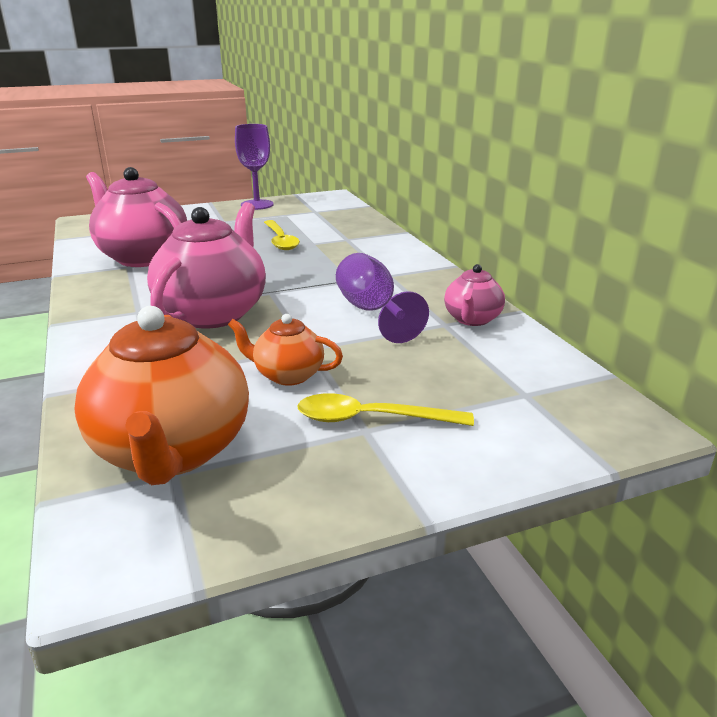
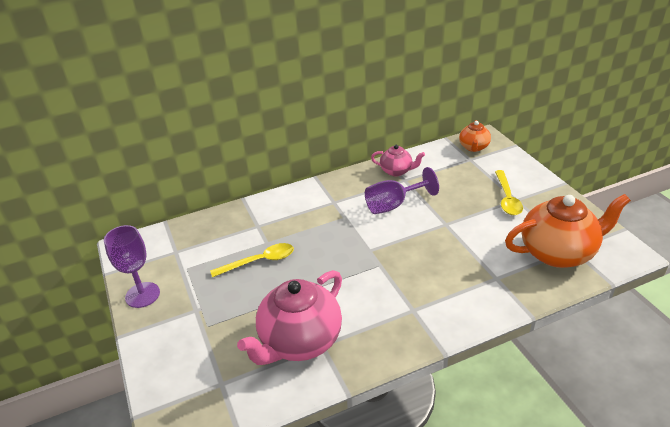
camera: 90 degrees left, 10 degrees up
pink teapot [147,202,266,329] -> none
orange teapot [228,314,343,386] -> orange teapot moved to [459,120,491,152]

